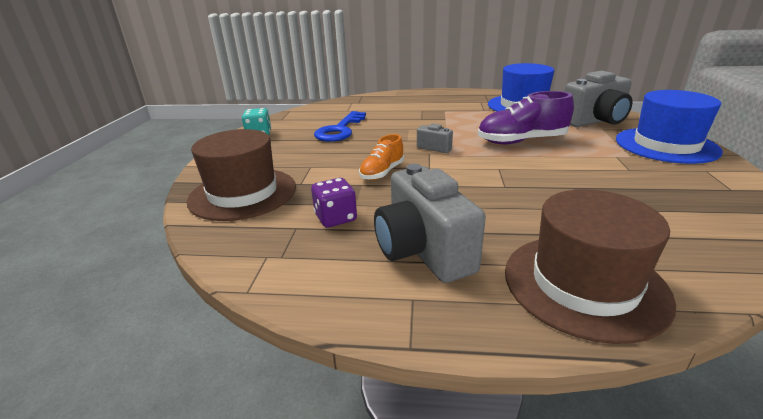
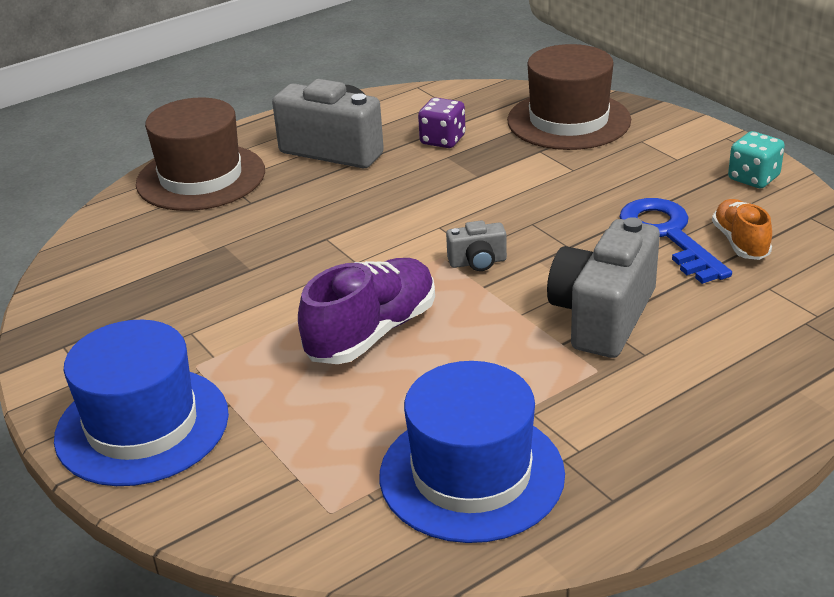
camera: 140 degrees right, 5 degrees up
orange shoe [359,134,404,180] -> orange shoe moved to [712,199,772,260]
grey camera [564,71,632,127] -> grey camera moved to [547,217,660,358]

